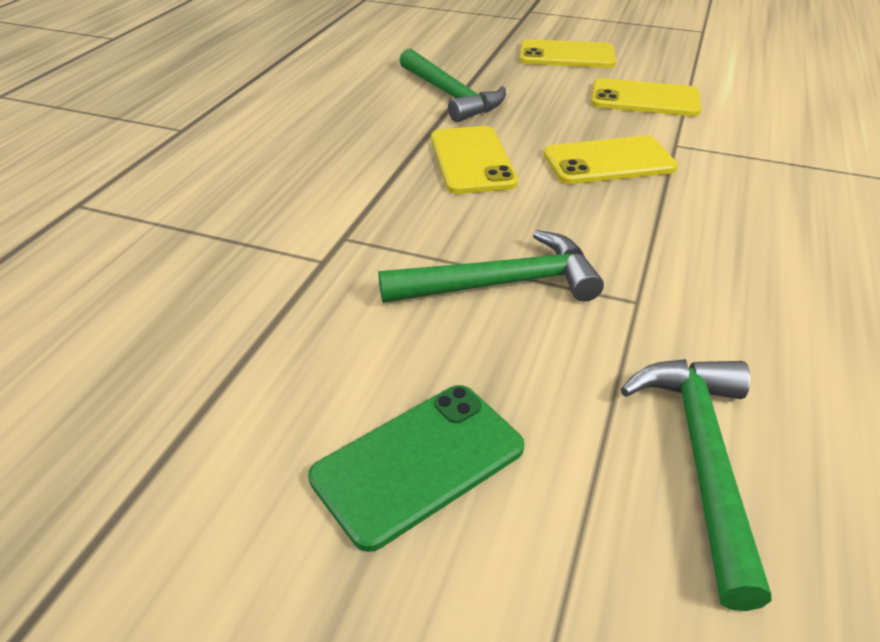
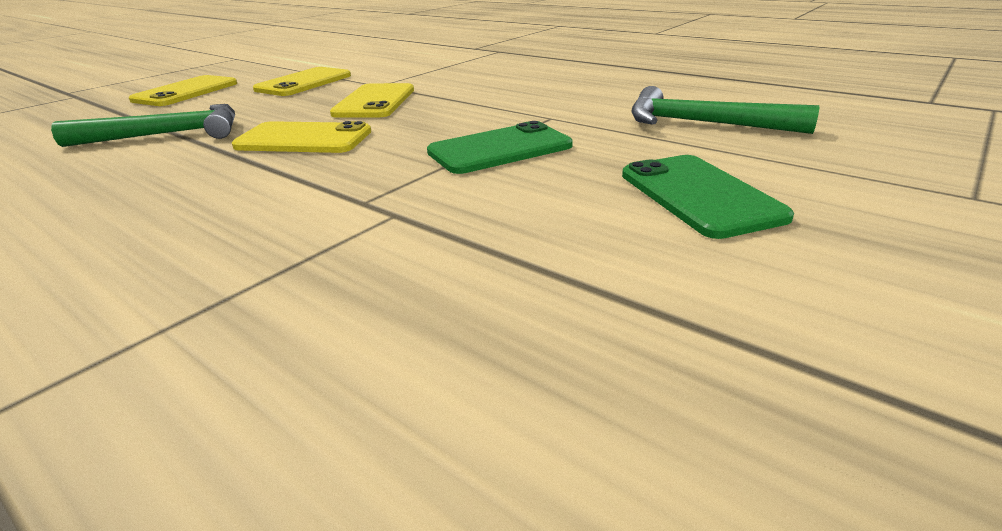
camera: 70 degrees left, 10 degrees down
green hammer [378,230,604,303] -> green phone [427,121,573,174]

